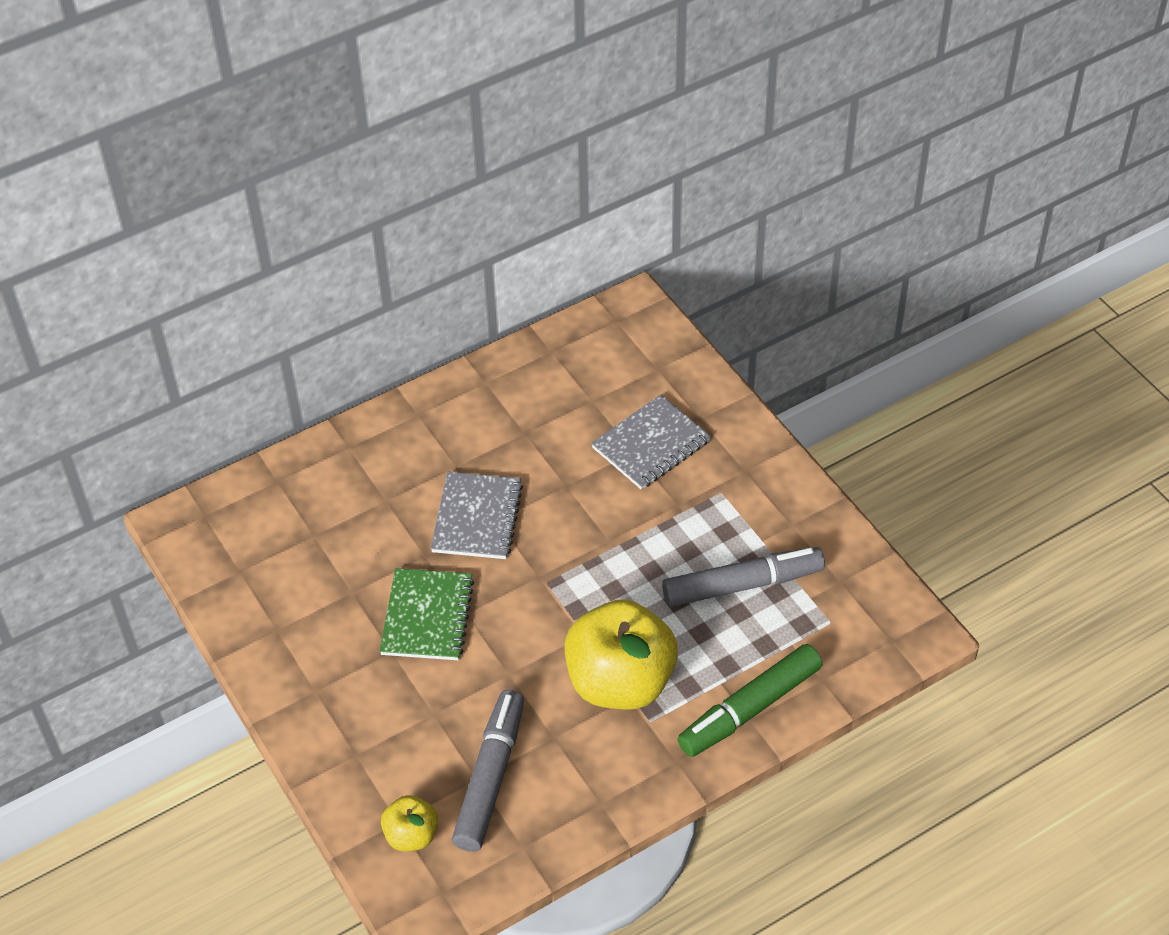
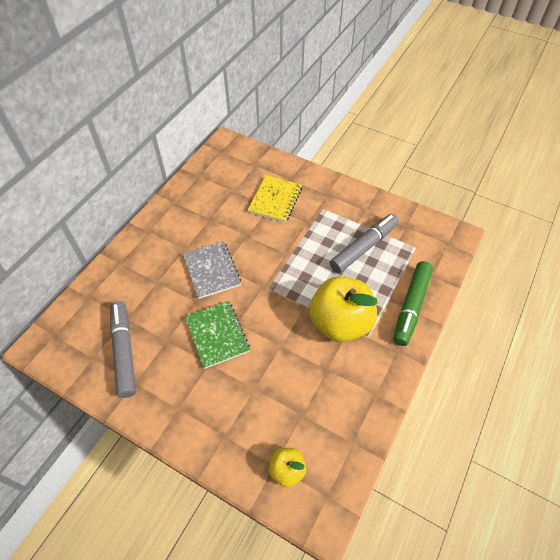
camera: 30 degrees left, 5 degrees up
grey marker [452,690,524,852] -> grey marker moved to [110,301,136,398]
grey notebook [591,394,711,490] -> yellow notebook [248,175,302,223]

